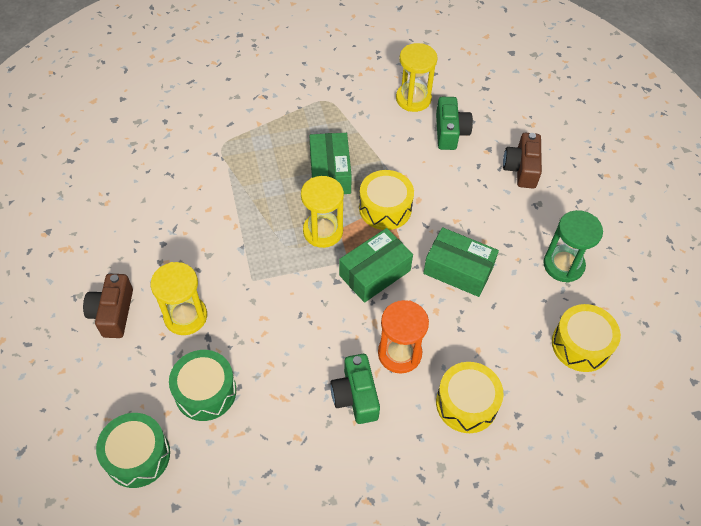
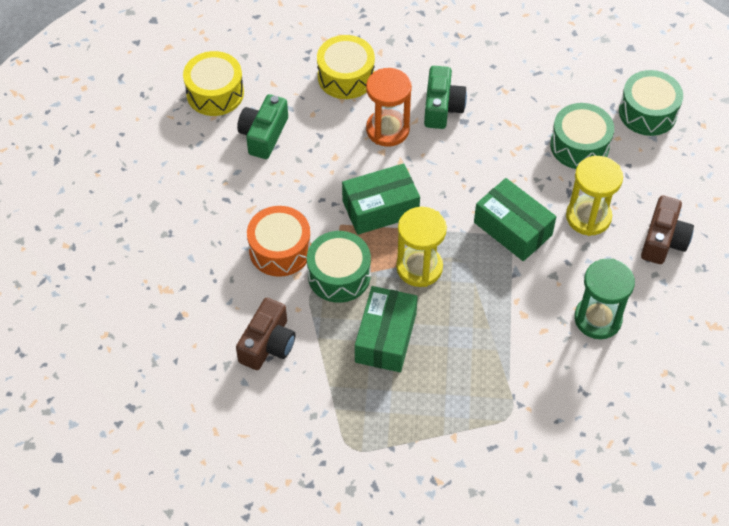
camera: 160 degrees left, 0 degrees up
yellow drum [359,170,414,230] -> green drum [307,231,371,303]
yellow hourglass [396,43,438,112] -> none
green box [423,227,499,297] -> green box moved to [474,178,556,261]
green camera [436,97,473,150] -> green camera moved to [237,94,288,159]
brown camera [503,133,542,189] -> brown camera moved to [236,298,296,370]
green hourglass [543,210,603,283] -> green hourglass moved to [574,259,635,339]
none -> orange drum [247,206,311,277]

